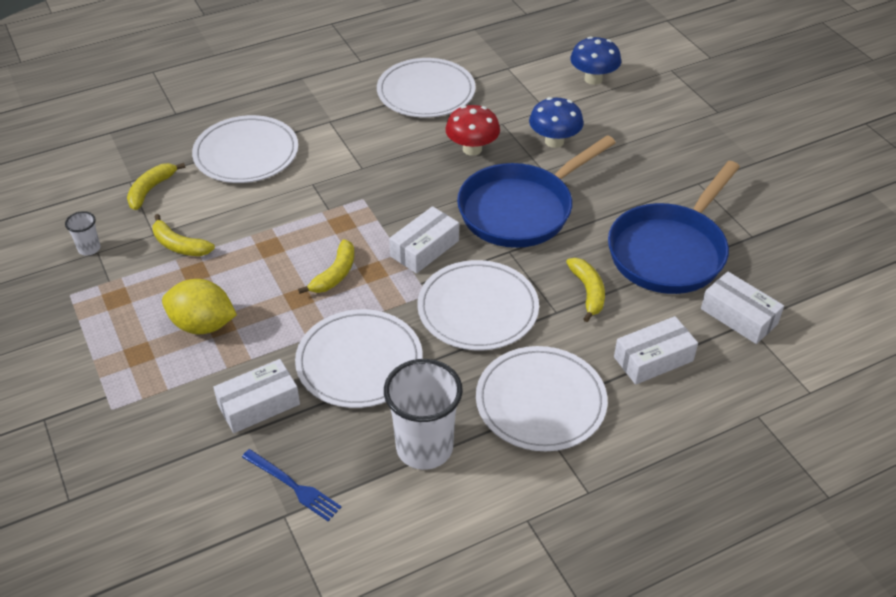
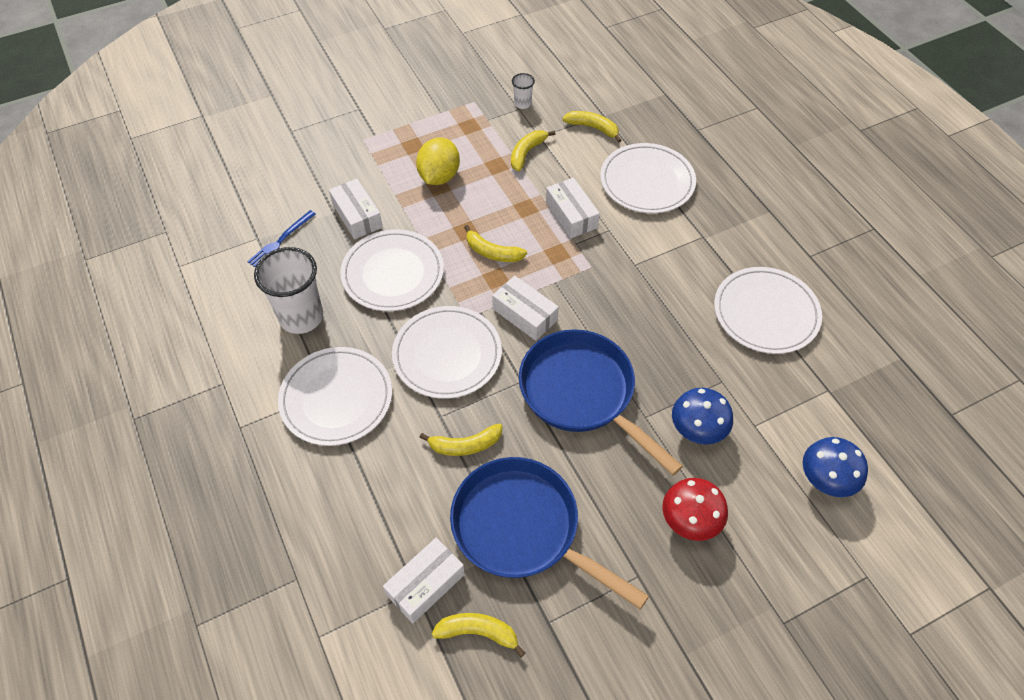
camera: 90 degrees right, 10 degrees up
red mushroom [445,105,500,156] -> red mushroom moved to [662,478,728,541]
white box [614,316,698,385] -> white box moved to [546,178,600,238]
none -> yellow banana [432,613,525,657]

